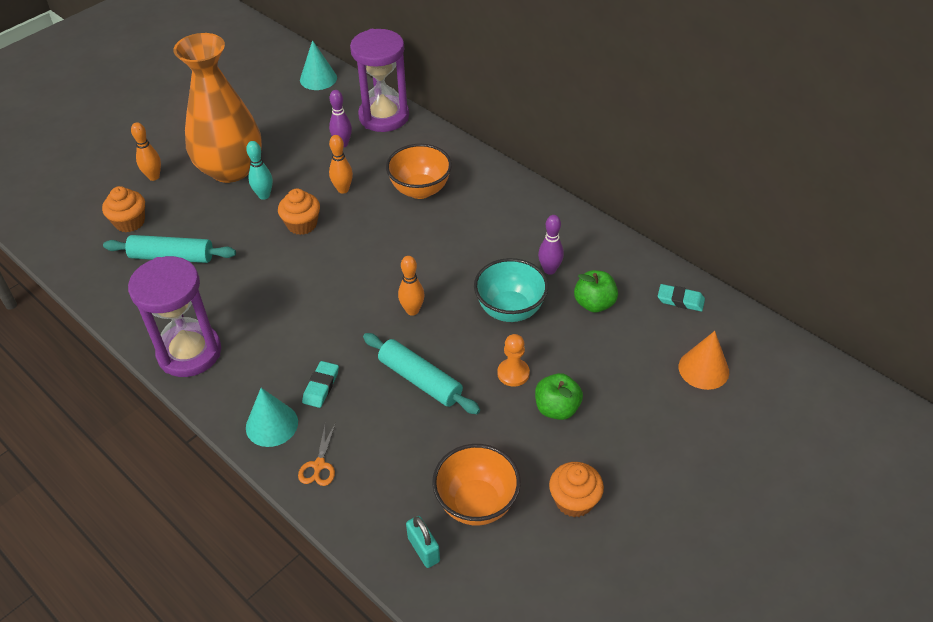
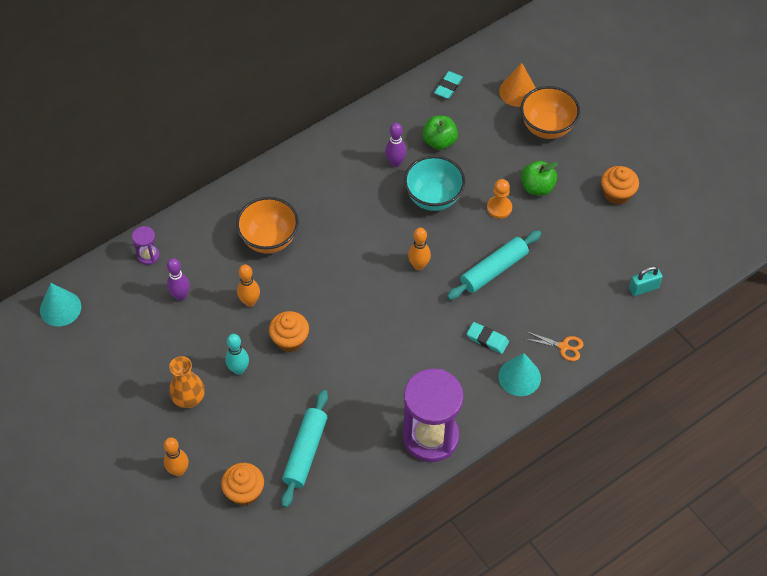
camera: 80 degrees left, 10 degrees up
orange vase [174,33,262,183] -> orange vase [169,356,205,408], size x0.46
purple hourglass [350,29,409,132] -> purple hourglass [132,226,160,265], size x0.43
orange bowl [432,444,521,526] -> orange bowl moved to [521,86,580,139]

